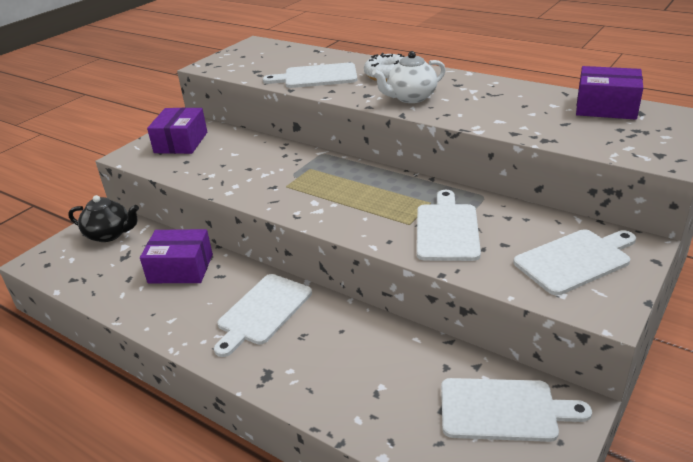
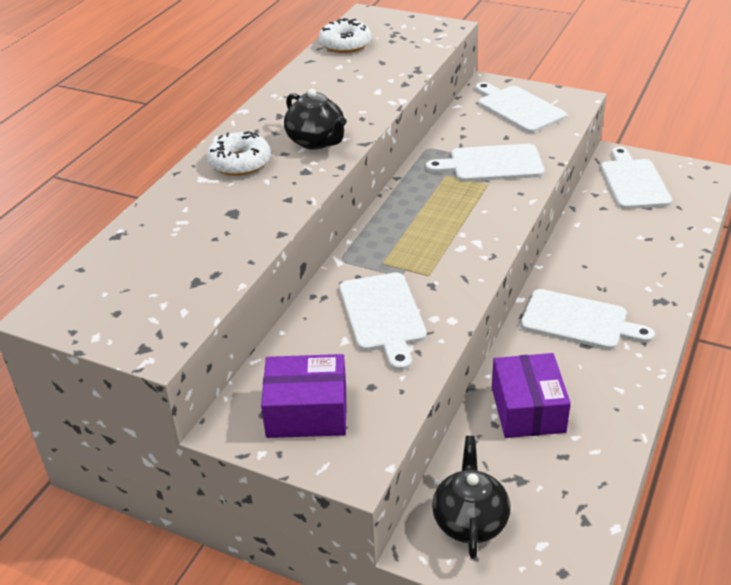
camera: 100 degrees left, 5 degrees up
white cutting board [263,62,357,88] -> white cutting board moved to [339,272,427,371]
white teapot [372,51,446,103] -> black teapot [284,89,347,150]
purple box [576,66,643,120] -> white donut [319,18,372,53]

